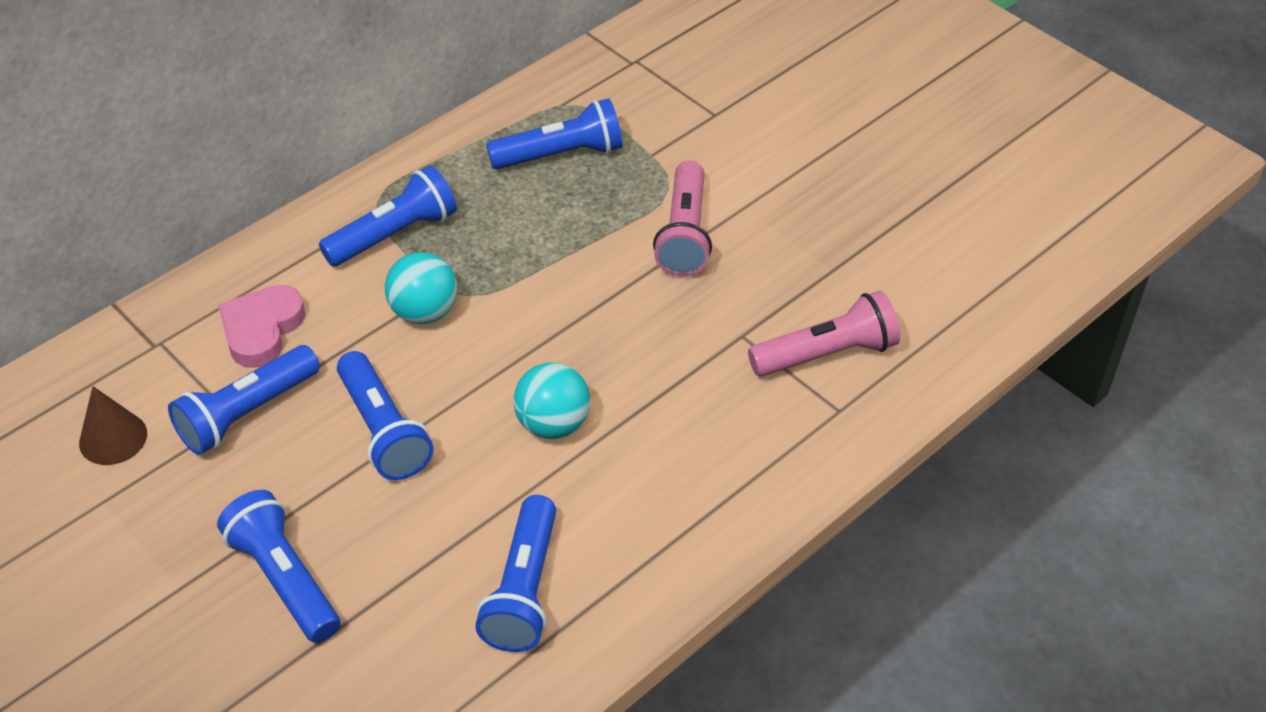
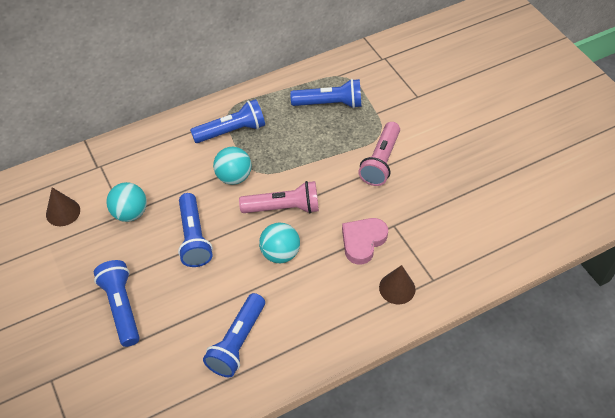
camera: 15 degrees right, 5 degrees up
blue flashlight [168,345,320,455] -> turquoise ball [106,182,147,222]
pink heart [218,285,305,368] -> pink heart moved to [342,218,388,265]
pink flashlight [748,291,900,377] -> pink flashlight moved to [239,181,319,213]
none -> brown cone [379,265,416,304]

